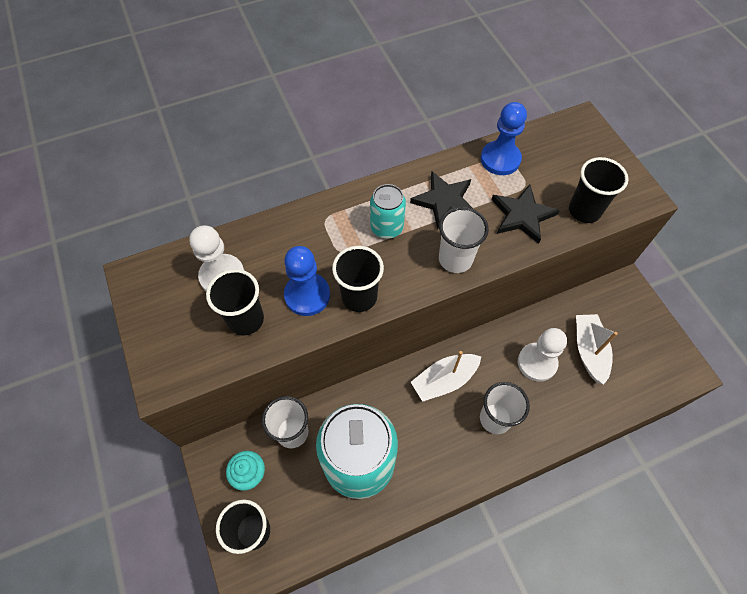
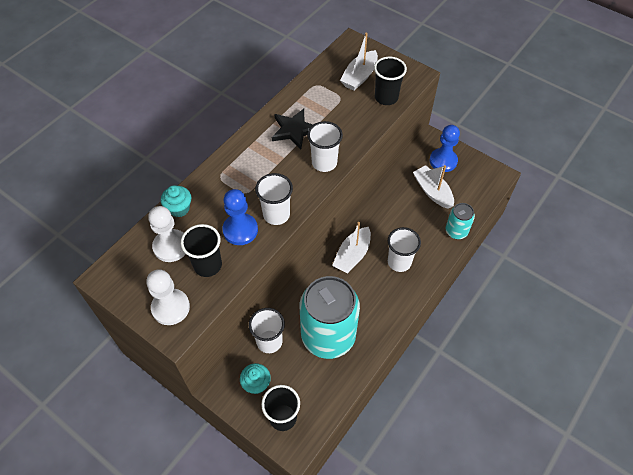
camera: 30 degrees left, 5 degrees down
black cup [332,246,384,312] -> white cup [255,173,293,225]
turquoise can [370,184,406,239] -> turquoise can moved to [446,203,475,239]
blue pawn [481,102,527,175] -> blue pawn moved to [430,125,460,172]
black star [491,184,560,244] -> none
white pawn [518,328,567,382] -> white pawn moved to [146,269,190,325]
none -> turquoise cupcake [161,185,191,217]
none -> white boat [340,33,378,91]

